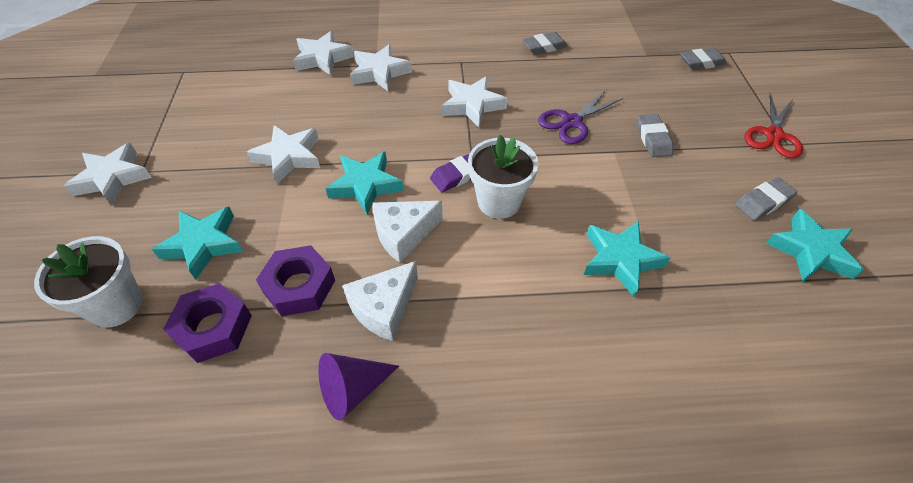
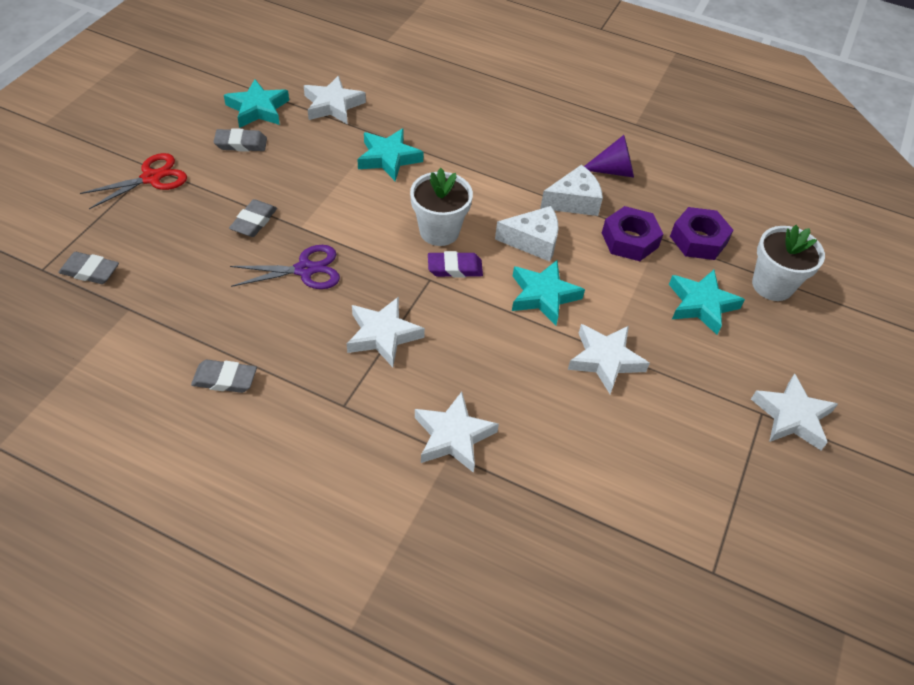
camera: 155 degrees left, 0 degrees up
white star [293,31,354,76] -> white star moved to [304,76,366,124]

